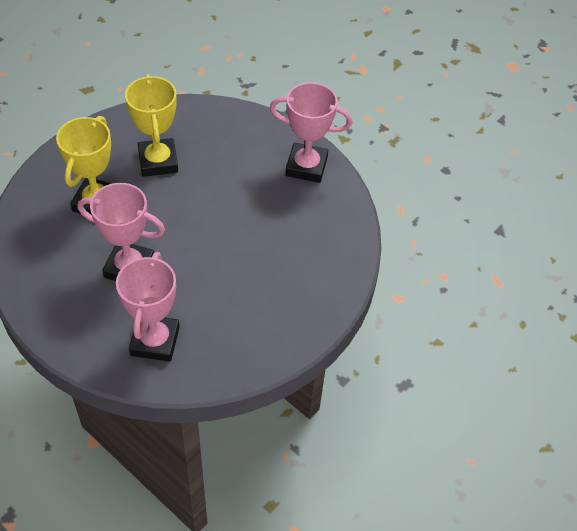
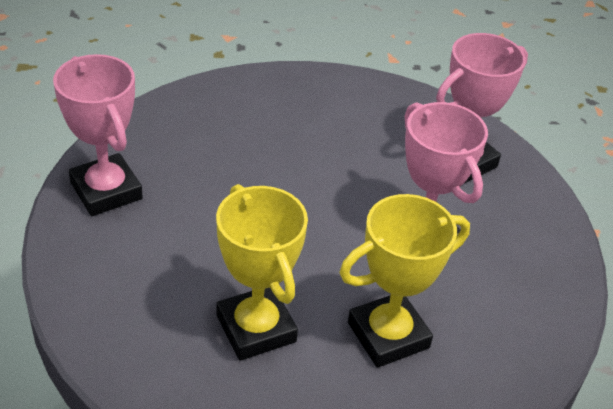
camera: 135 degrees left, 10 degrees down
yellow trophy [125,74,178,177] -> yellow trophy turned 60 degrees counterclockwise [216,184,308,361]

